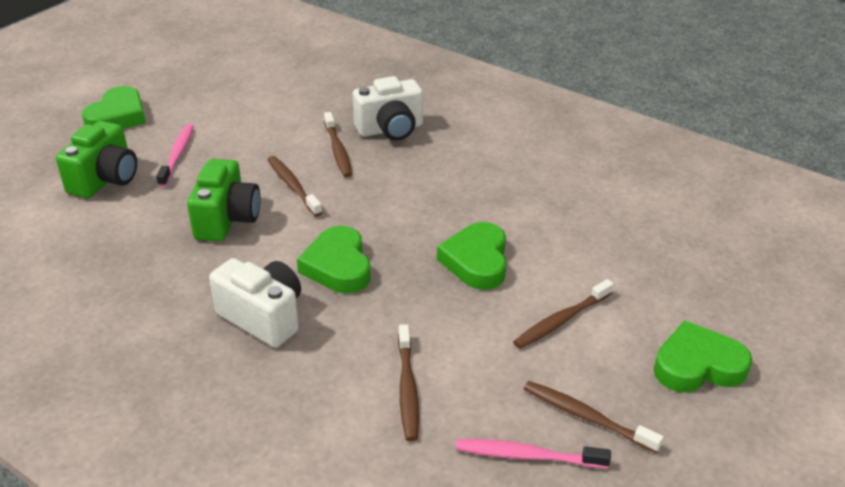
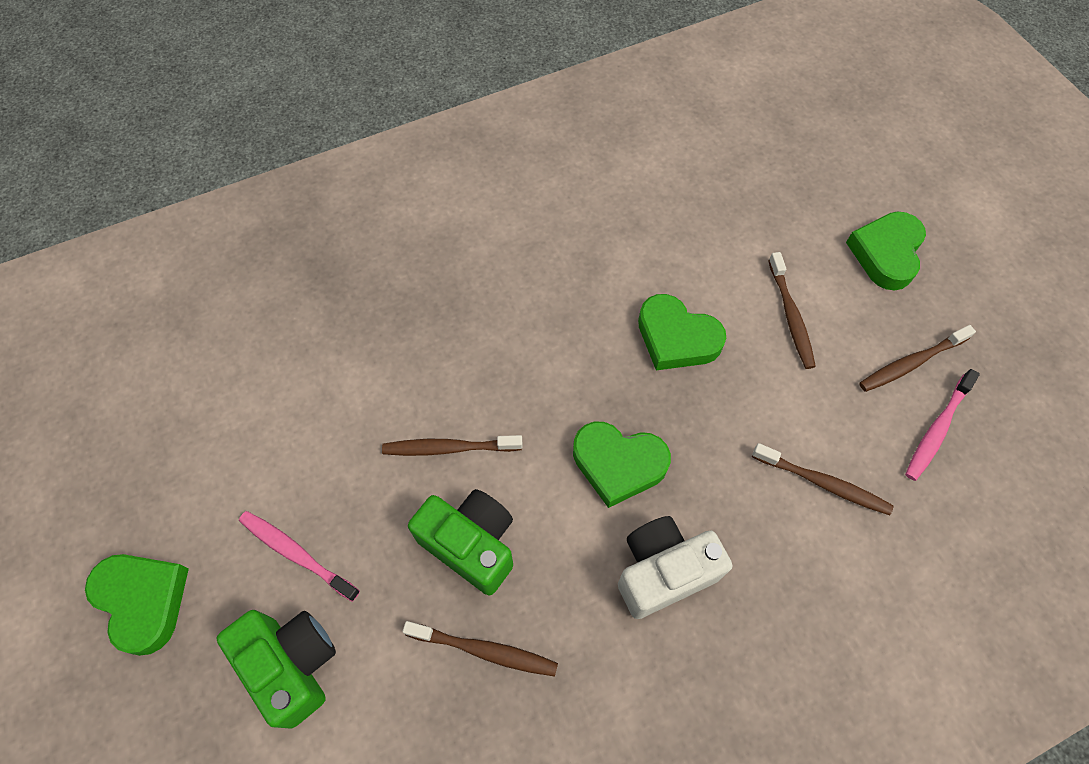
camera: 60 degrees left, 25 degrees up
brown toothbrush [324,112,352,178] -> brown toothbrush moved to [402,621,558,677]
white camera [353,76,423,141] -> none

